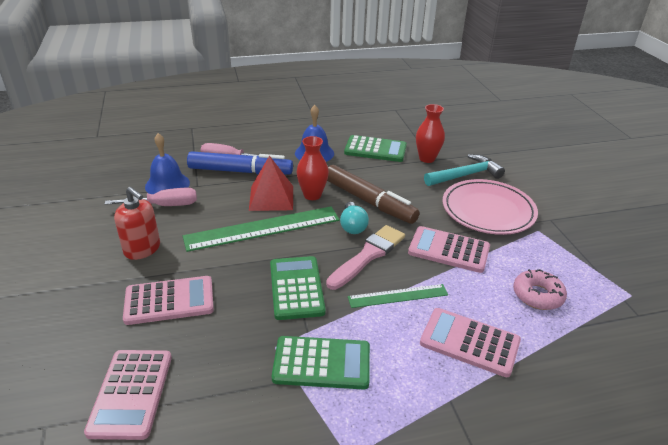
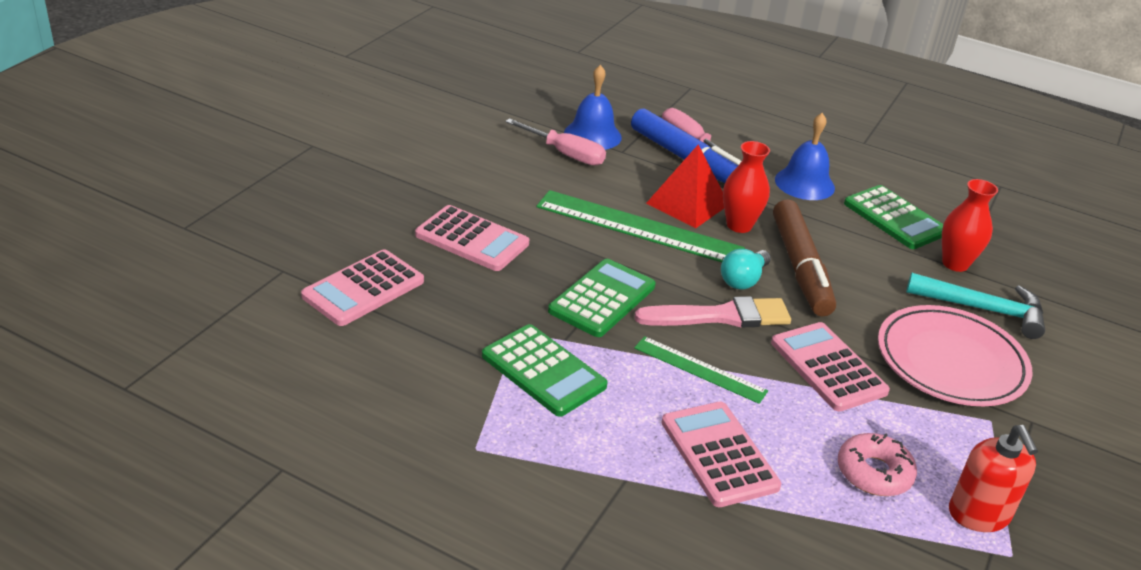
camera: 40 degrees right, 0 degrees up
red soap dispenser [114,187,160,260] -> red soap dispenser moved to [949,425,1038,532]

